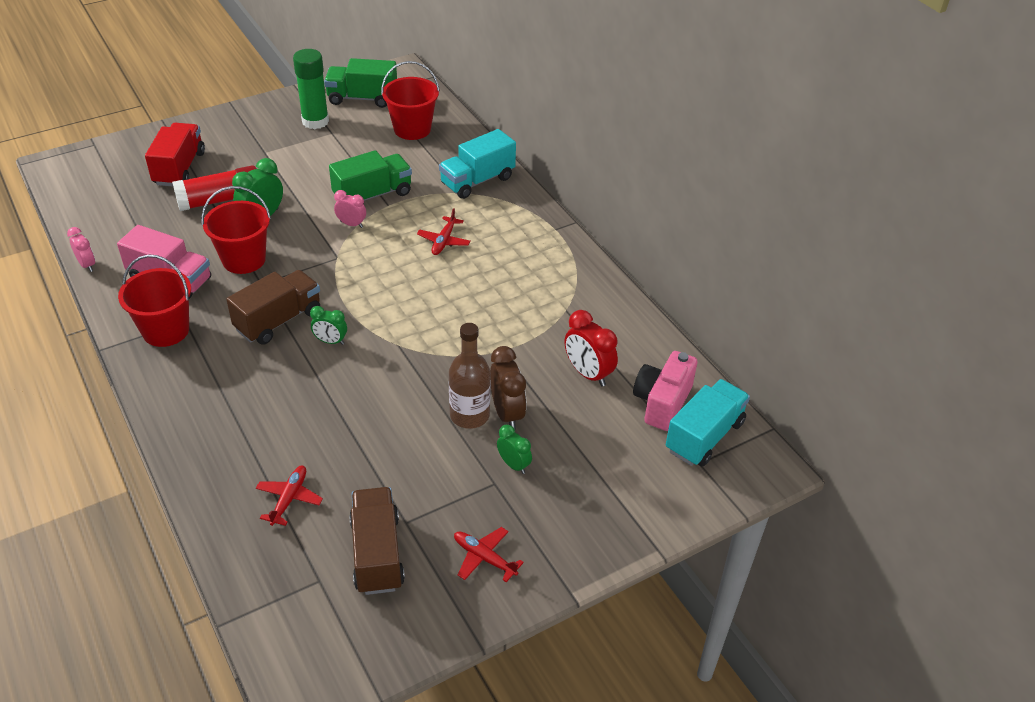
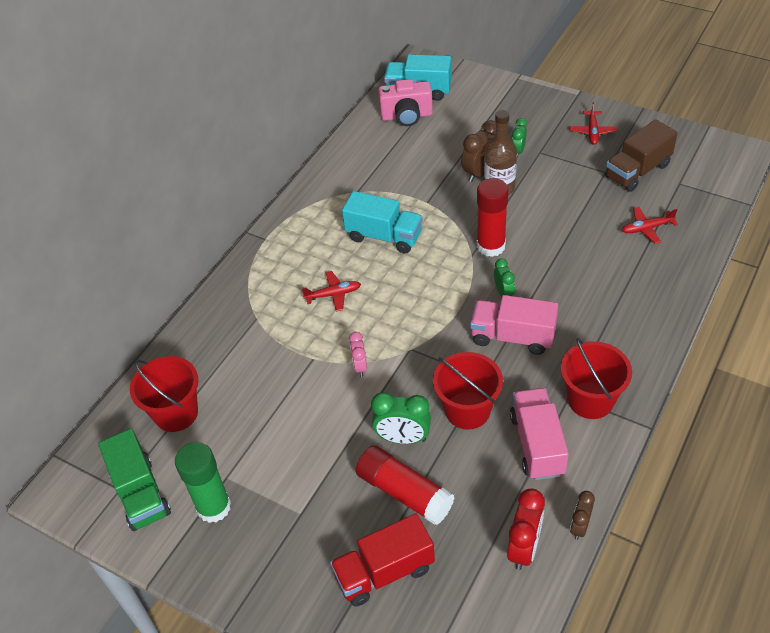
camera: 115 degrees left, 5 degrees up
pink clock [67,227,95,272] -> brown clock [570,491,595,540]
brown truck [226,270,320,345] -> pink truck [470,295,558,355]
green truck [329,150,412,201] -> none
turquoise truck [439,129,516,199] -> turquoise truck moved to [342,191,423,254]
red clock [564,310,618,387] -> red clock moved to [507,489,545,570]
none -> red glue stick [477,178,509,257]

